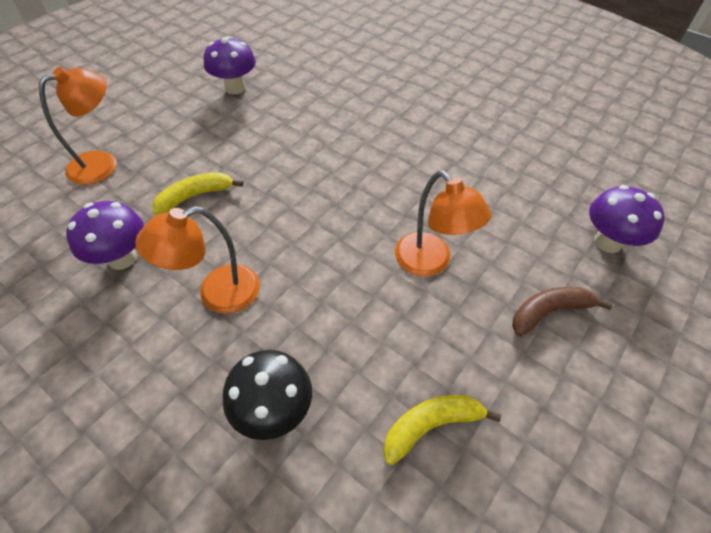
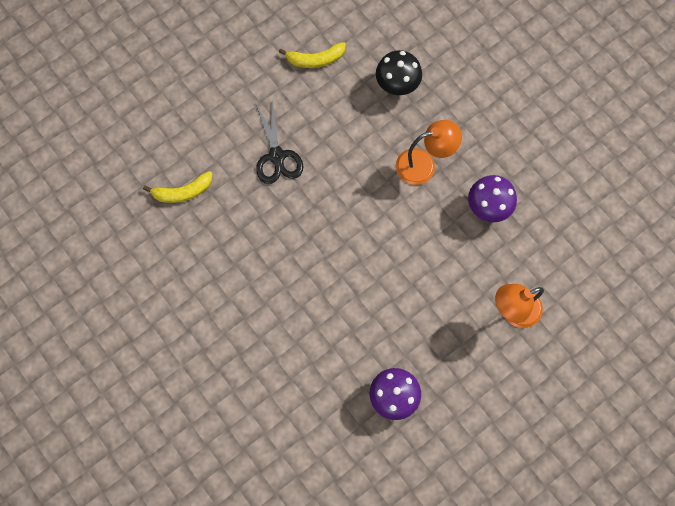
camera: 165 degrees left, 20 degrees up
yellow banana [152,172,243,215] -> yellow banana moved to [143,171,212,203]
orange lamp [395,171,491,276] -> black scissors [255,100,303,184]
brown banana [512,287,612,337] -> none
purple mushroom [589,185,665,253] -> none

